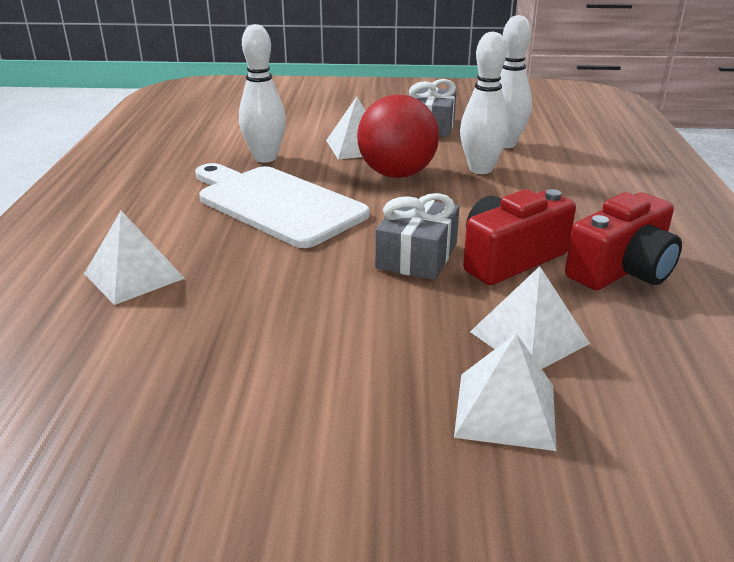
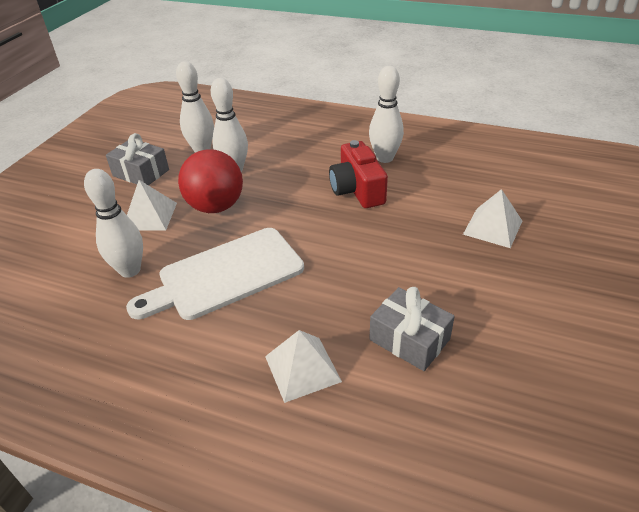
camera: 70 degrees left, 10 degrees up
grey gift [375,193,460,280] -> grey gift moved to [369,287,455,371]
white pyramid [470,266,590,369] -> none
red camera [565,192,682,290] -> white bowling pin [369,66,404,163]

